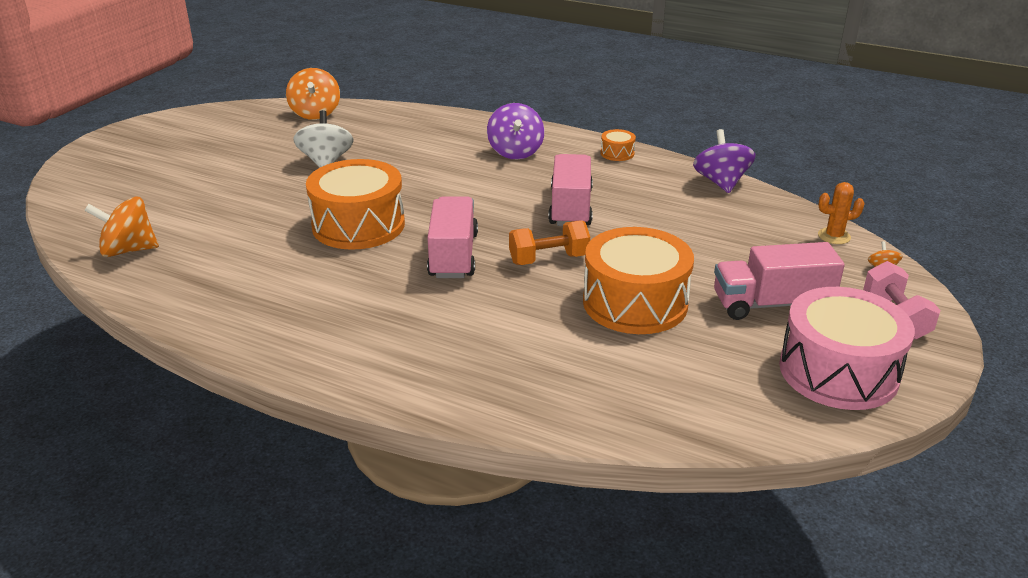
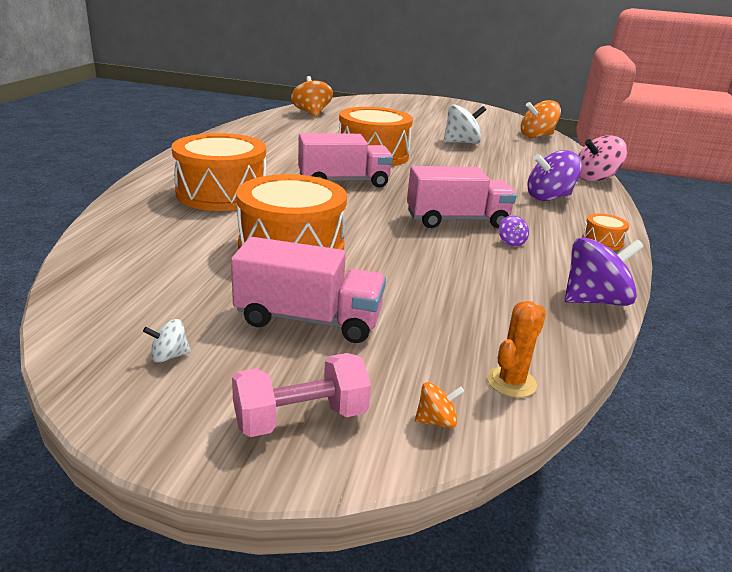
camera: 75 degrees right, 5 degrees down
orange dumbbell [509,220,590,265] -> none
pink truck [714,242,845,320] -> pink truck turned 120 degrees clockwise [231,237,386,343]
pink drum [779,287,915,410] -> white spinning top [143,319,191,363]
orange cactus [818,182,865,244] -> orange cactus turned 60 degrees clockwise [487,301,546,398]
none -> orange drum [172,133,266,211]
none -> purple spinning top [499,215,529,247]
none -> pink spinning top [578,135,627,182]

